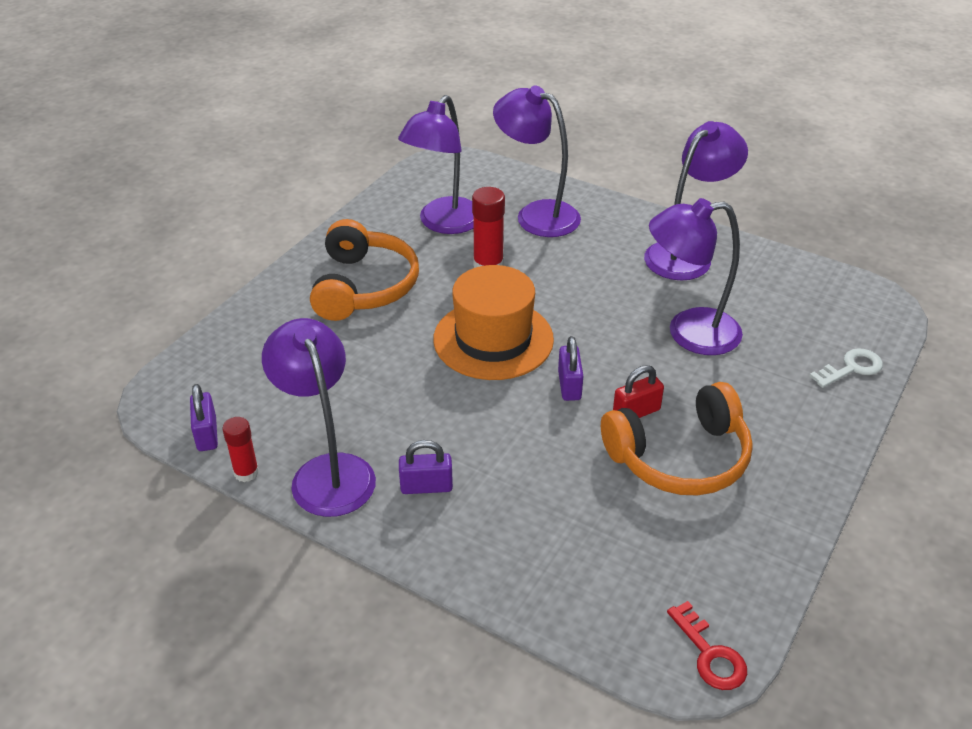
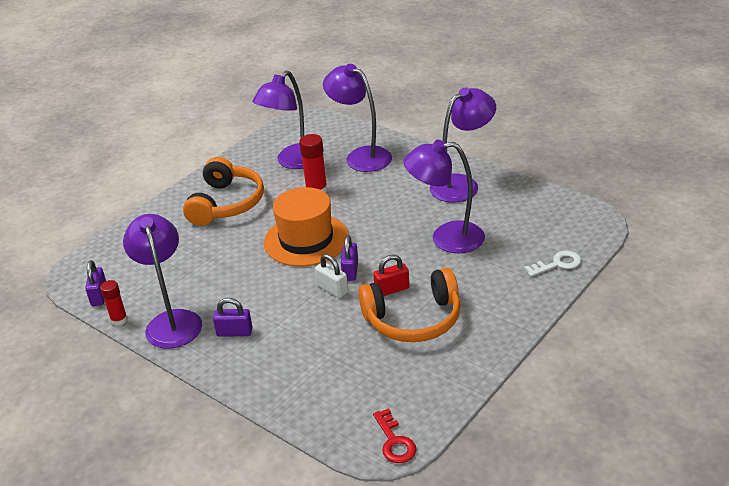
camera: 10 degrees right, 5 degrees down
none -> white padlock [315,254,348,298]

